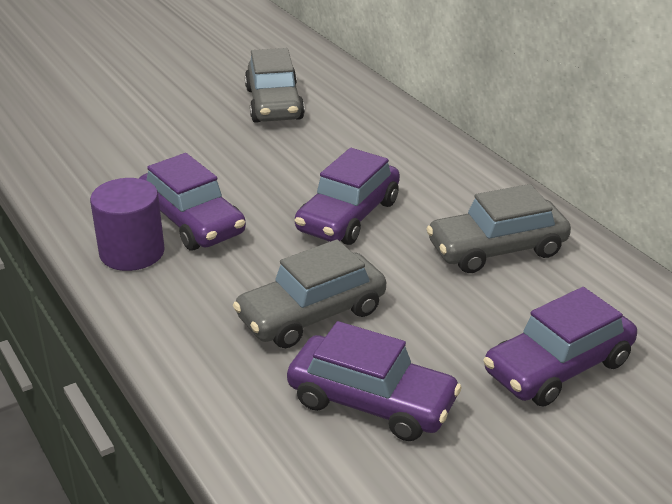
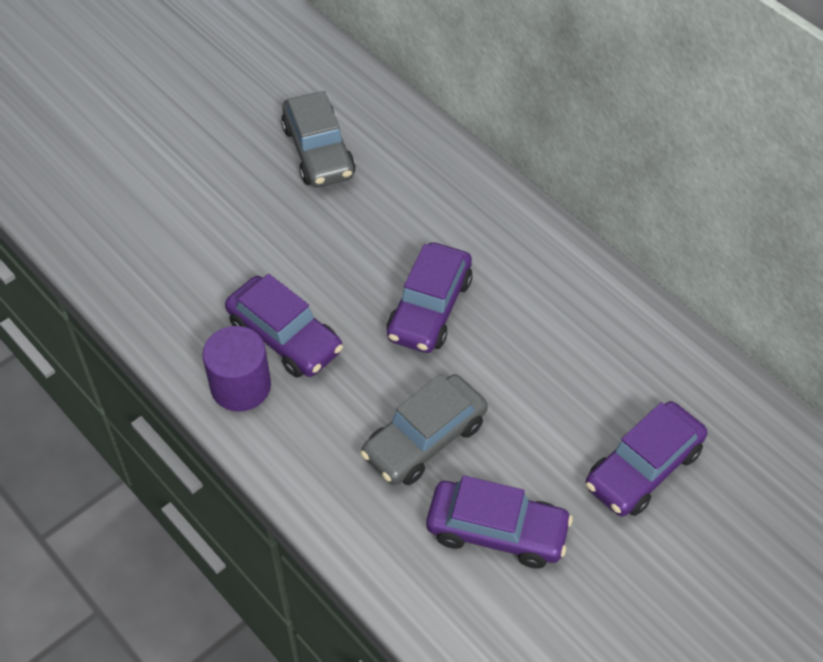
camera: 10 degrees left, 20 degrees up
grey car [426,184,571,273] -> none

